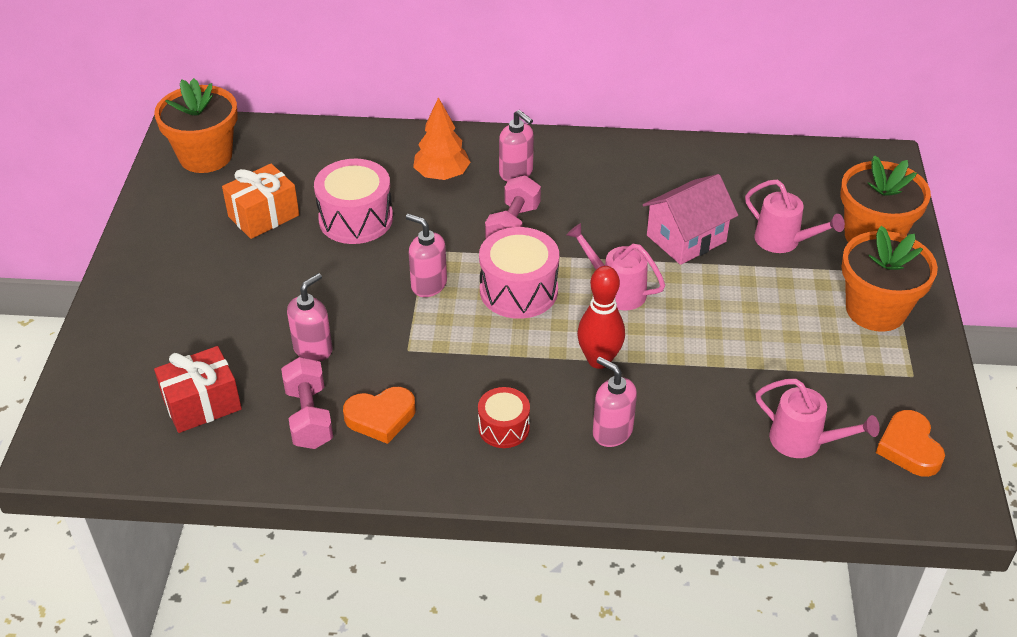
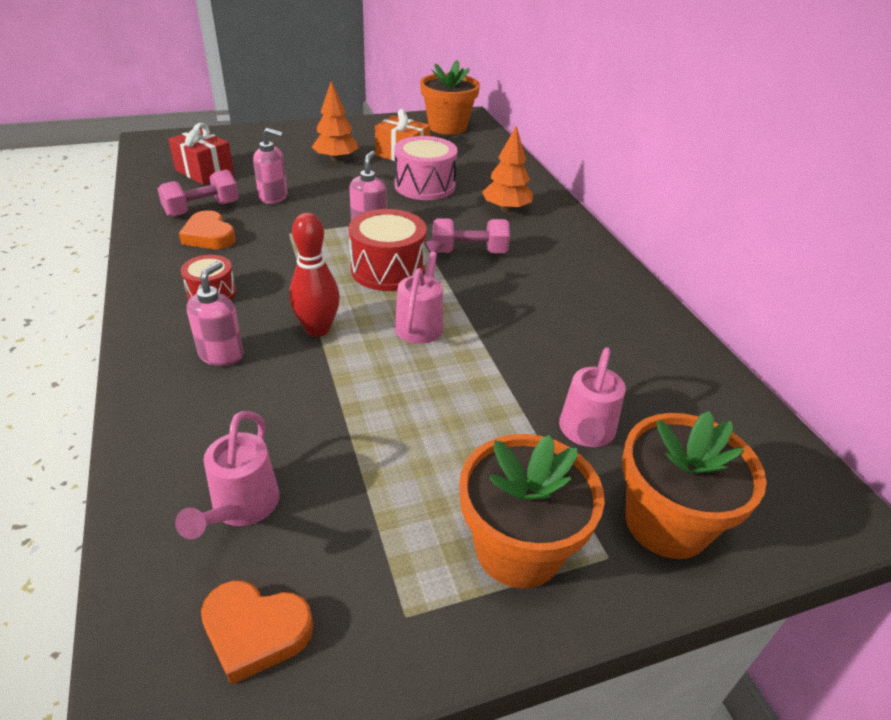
camera: 65 degrees right, 5 degrees down
pink drum [479,227,559,319] -> red drum [348,209,427,291]
pink soap dispenser [499,110,534,182] -> none
pink house [643,174,738,265] -> none
orange heart [876,410,945,477] -> orange heart turned 135 degrees counterclockwise [201,581,313,685]
none -> orange tree [312,81,358,162]

